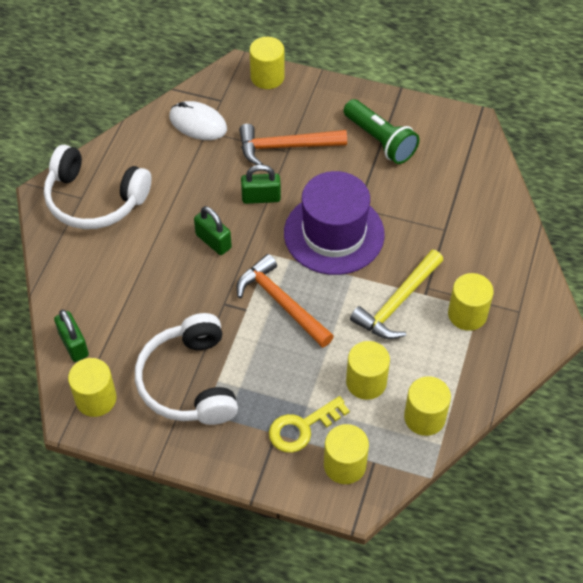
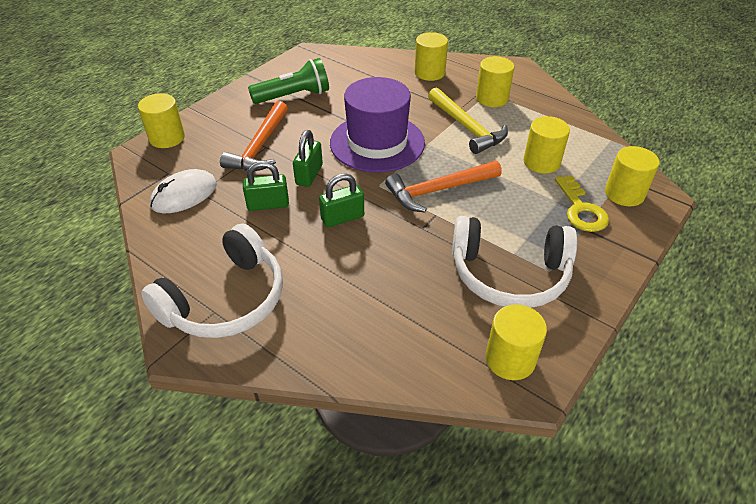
camera: 70 degrees left, 10 degrees down
green padlock [54,309,89,362] -> green padlock moved to [243,161,289,211]
yellow cylinder [404,376,451,436] -> yellow cylinder moved to [415,32,448,81]

